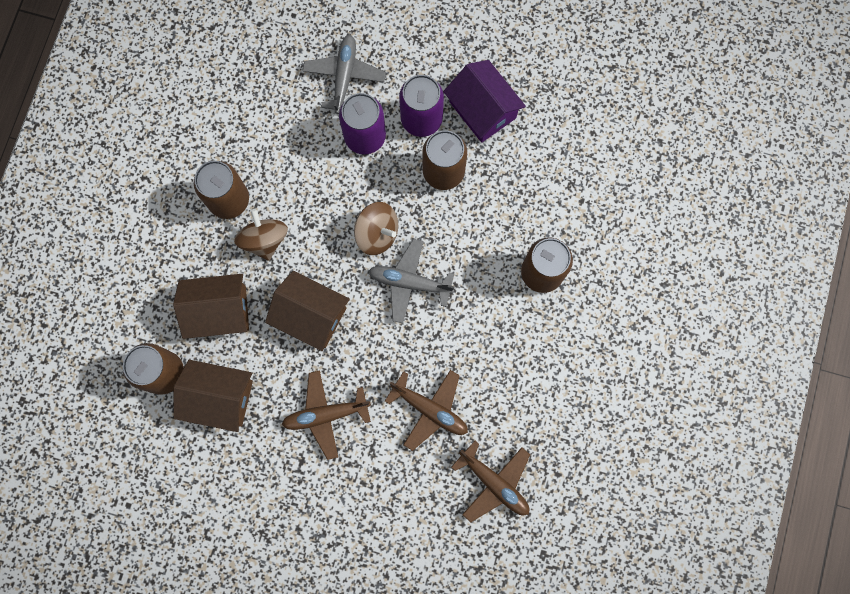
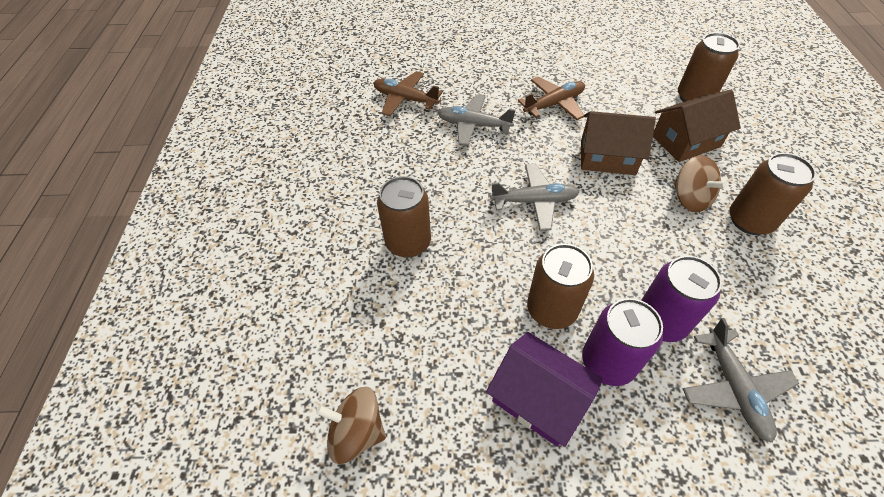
camera: 165 degrees right, 25 degrees down
brown house [174,360,253,432] -> none
brown spinning top [354,202,398,255] -> brown spinning top moved to [316,387,386,464]
brown plane [385,370,468,451] -> grey plane [437,94,515,146]

